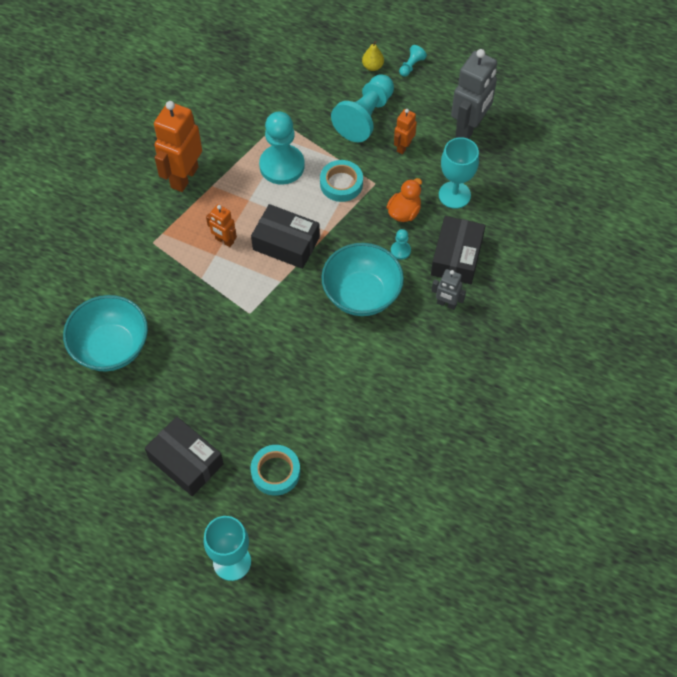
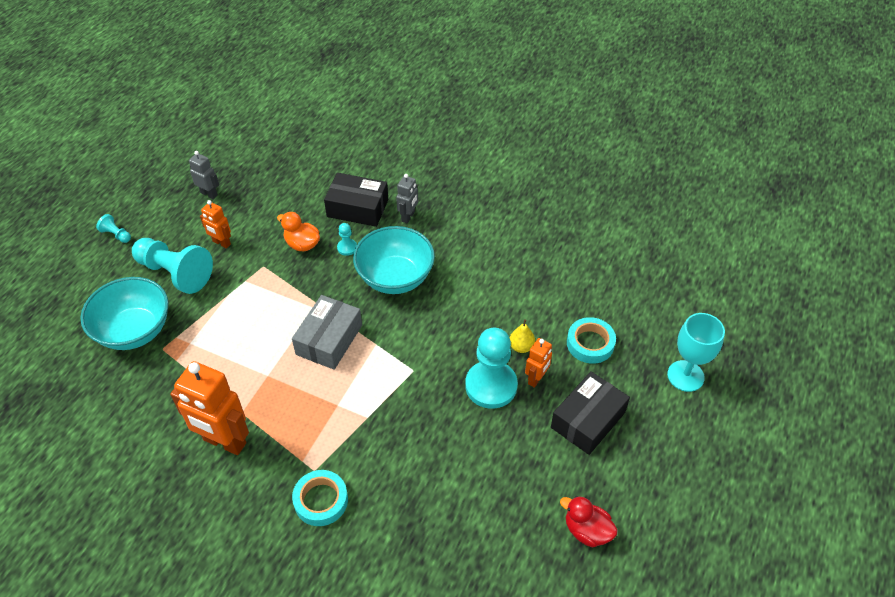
camera: 90 degrees left, 10 degrees down
turquoise bowl [63,295,148,371] -> turquoise bowl moved to [80,277,169,350]
orange robot [206,204,237,247] -> orange robot moved to [525,338,552,388]
black box [251,204,320,269] -> grey box [292,295,362,370]
turquoise pawn [259,112,305,185] -> turquoise pawn moved to [465,328,518,409]
turquoise tape [320,160,363,202] -> turquoise tape moved to [292,470,348,526]
yellow pear [362,41,384,71] -> yellow pear moved to [510,319,535,353]
turquoise goblet [439,137,479,209] -> none
grey robot [451,49,497,139] -> grey robot [189,151,219,199], size x0.52
none -> red duck [560,496,618,547]

